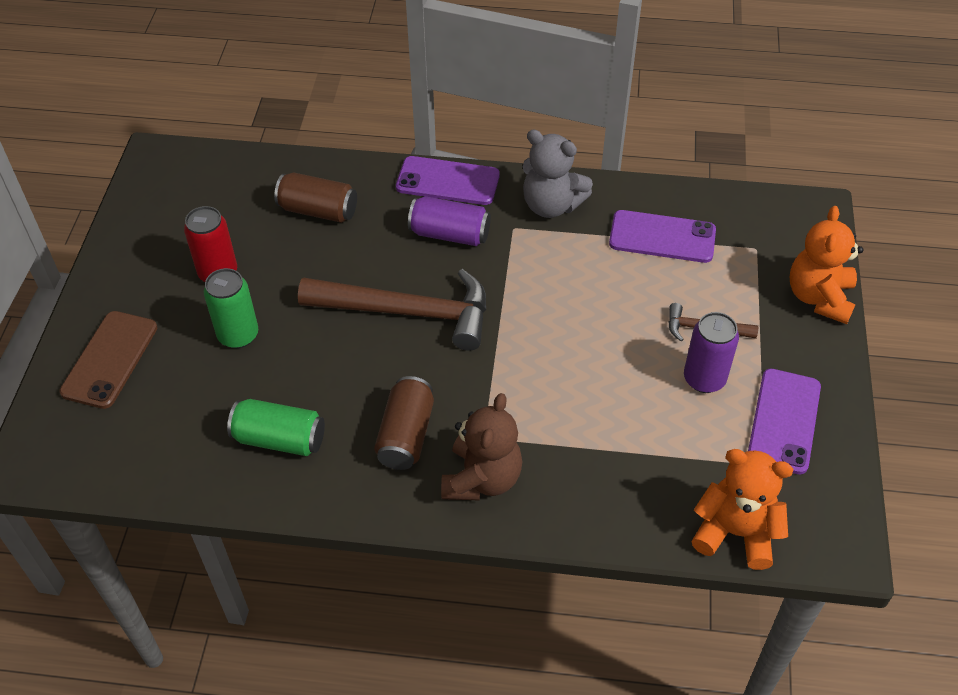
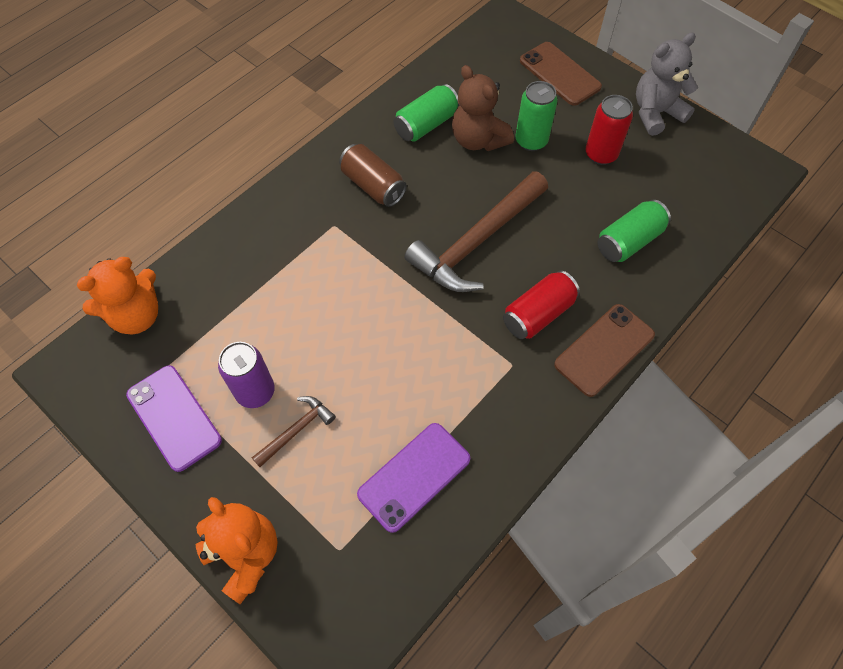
camera: 125 degrees right, 10 degrees up
brown can [274,173,357,223] -> green can [597,199,671,262]
purple phone [396,156,500,205] -> brown phone [554,304,655,397]
purple can [408,196,491,246] -> red can [503,270,580,339]
brown teddy bear [441,393,522,501] -> brown teddy bear moved to [452,65,514,151]
grey teddy bear [523,129,593,218] -> grey teddy bear moved to [636,33,698,136]

